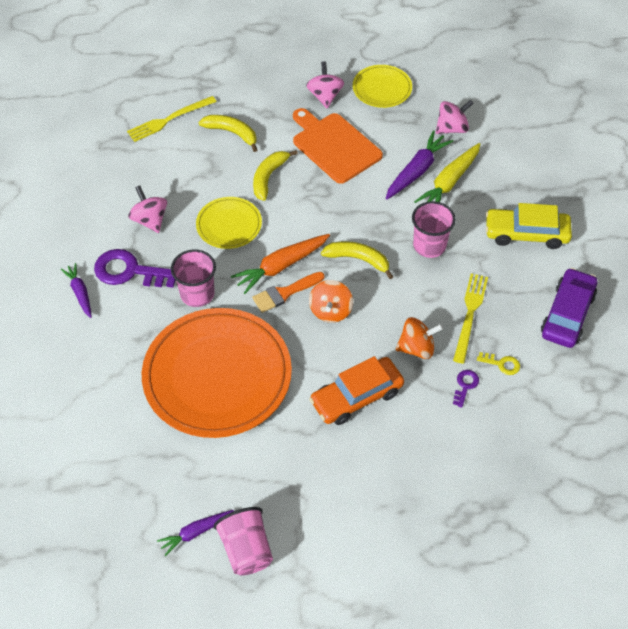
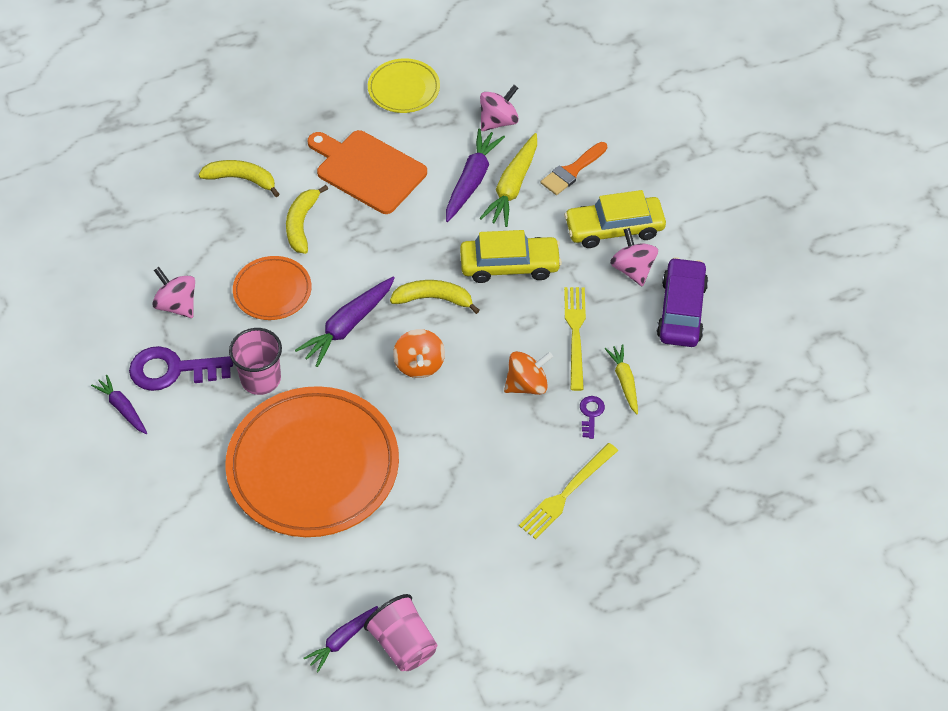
camera: 15 degrees left, 0 degrees up
yellow fork [127,96,217,142] -> yellow fork moved to [519,443,618,539]
yellow plate [196,197,262,249] -> orange plate [233,256,312,320]
orange carrot [231,234,330,294] -> purple carrot [295,276,395,367]
orange brush [252,272,325,313] -> orange brush moved to [541,142,607,195]
pink spinning top [306,61,344,108] -> pink spinning top moved to [610,228,658,287]
orange car [309,356,404,425] -> none
pink cup [412,201,456,258] -> yellow car [460,230,562,283]
yellow key [477,352,520,375] -> yellow carrot [605,344,638,414]

